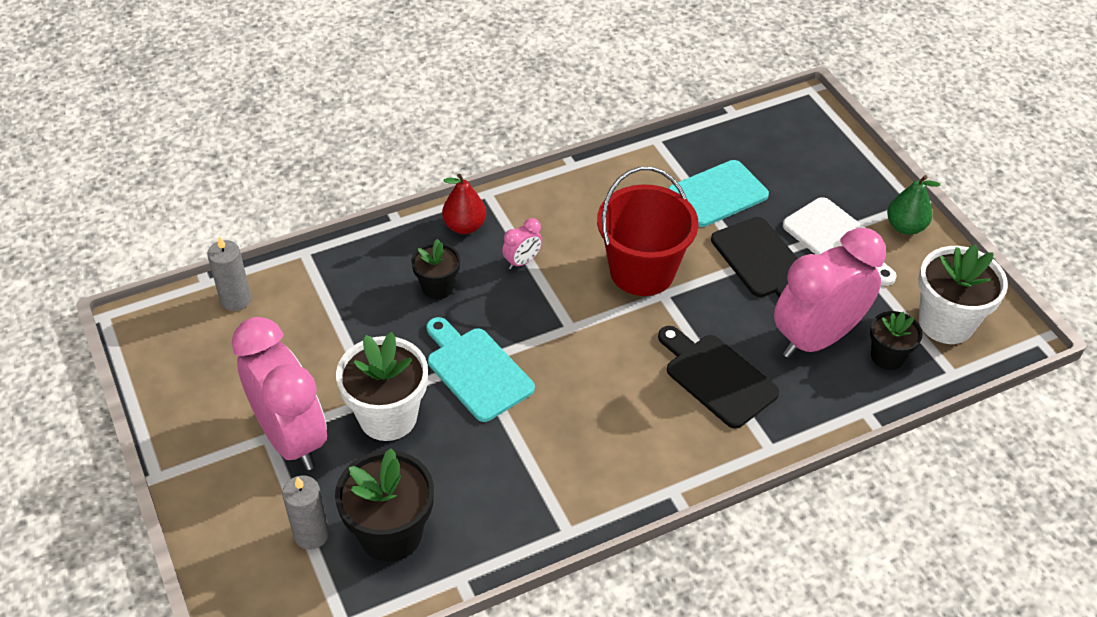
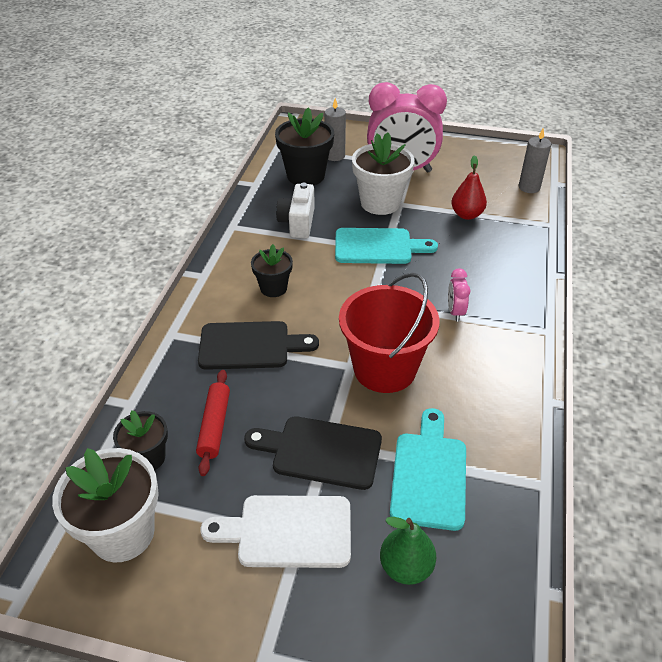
camera: 130 degrees right, 5 degrees down
black flower pot [411,239,460,299] -> black flower pot moved to [251,244,293,297]
red pear [442,174,486,234] -> red pear moved to [451,155,487,220]
pink clock [774,228,886,358] -> red rolling pin [196,370,230,476]
green pear [887,175,940,235] -> green pear moved to [380,517,436,585]
none -> white camera [276,183,315,238]

